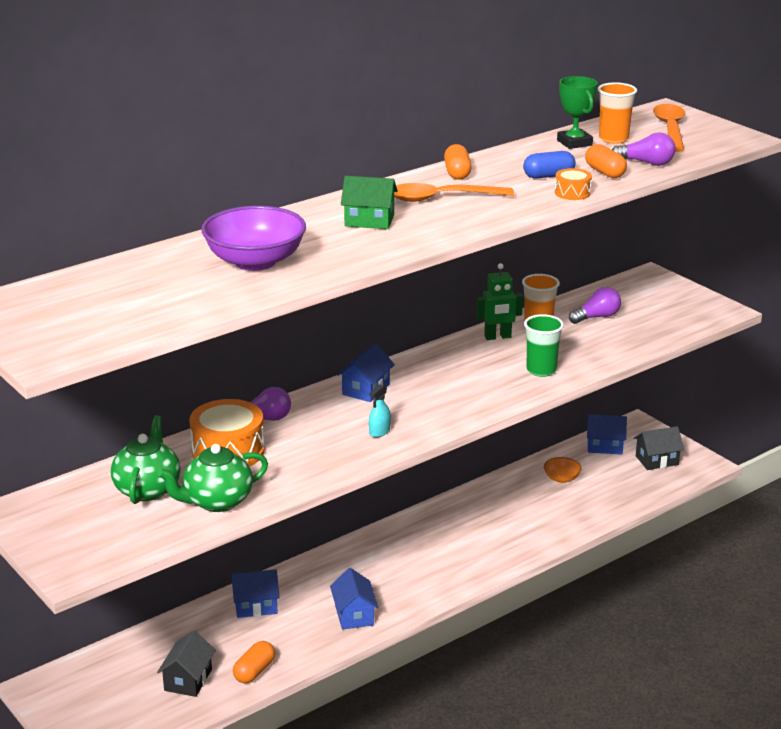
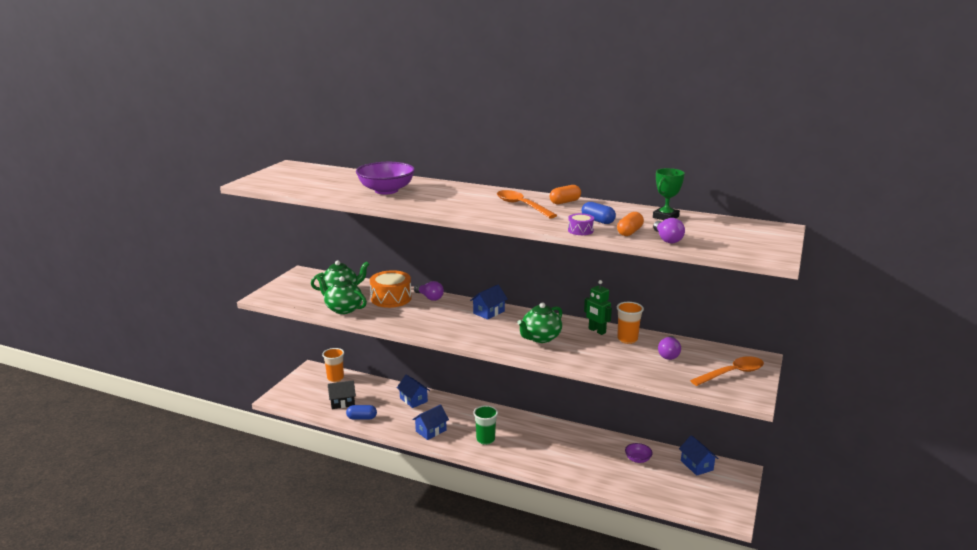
camera: 60 degrees right, 5 degrees down
orange capsule [233,641,275,683] -> blue capsule [346,405,377,419]
blue house [337,343,395,402] -> blue house turned 45 degrees counterclockwise [470,285,507,320]
green house [341,176,398,229] -> none
turquoise spray bottle [369,384,391,438] -> none
green cup [524,314,564,377] -> green cup moved to [473,405,498,445]
orange bowl [544,457,581,483] -> purple bowl [625,443,653,463]
orange drum [555,168,592,200] -> purple drum [568,213,594,235]
purple light bulb [569,287,621,324] -> purple light bulb turned 75 degrees clockwise [658,336,681,360]
orange cup [598,82,637,144] -> orange cup moved to [322,348,344,382]
black house [634,426,684,470] -> none
orange spoon [653,104,685,152] -> orange spoon moved to [690,356,764,386]
none -> green teapot [517,302,562,343]

